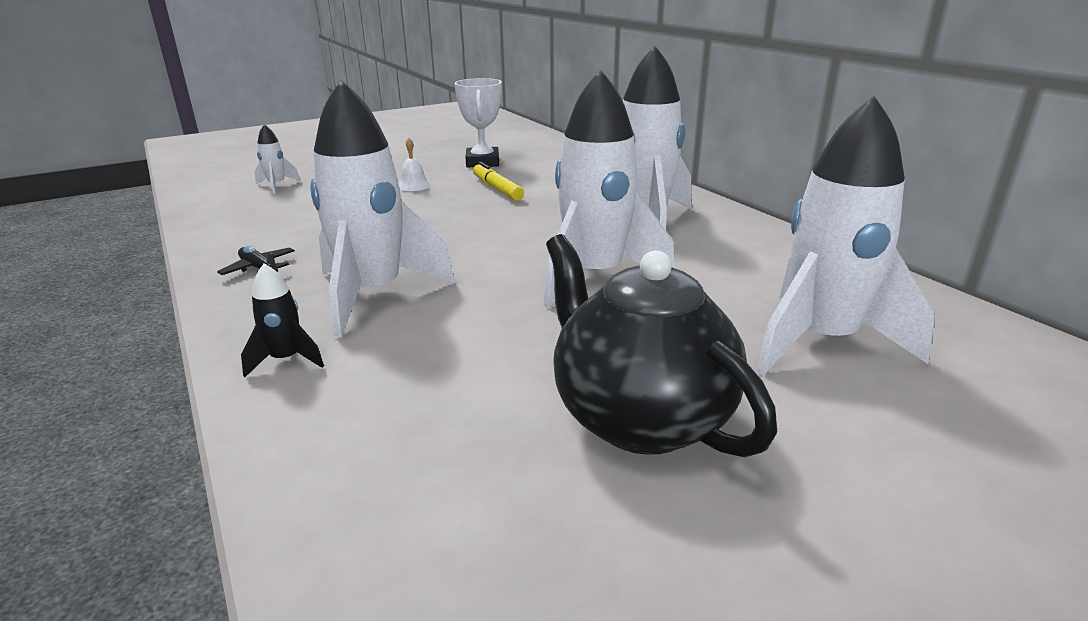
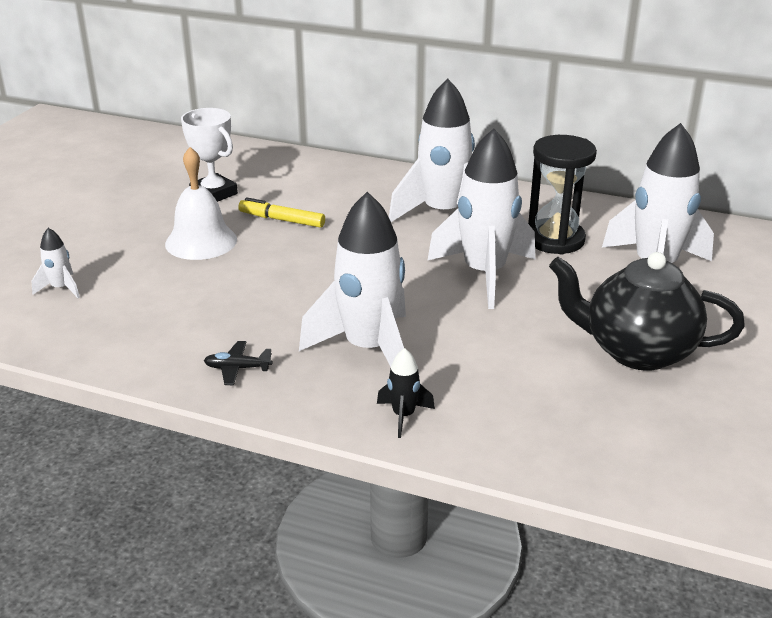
camera: 40 degrees left, 5 degrees up
white bell [399,138,431,191] -> white bell [165,147,237,260], size x2.04
none -> black hourglass [528,135,597,254]

